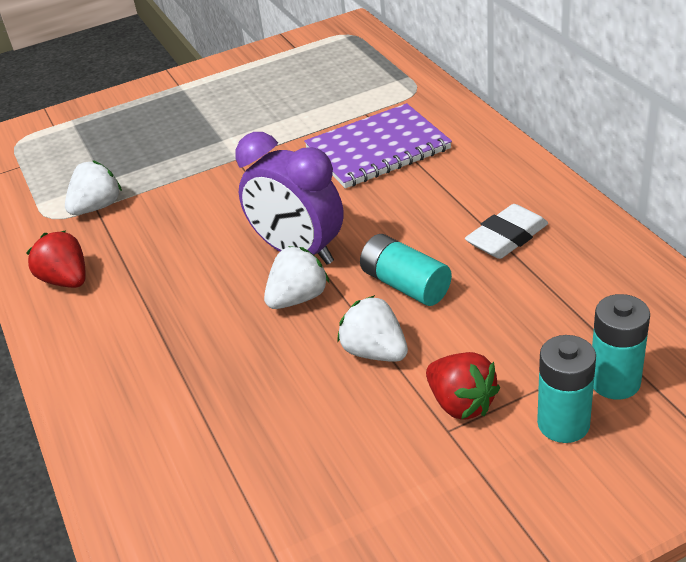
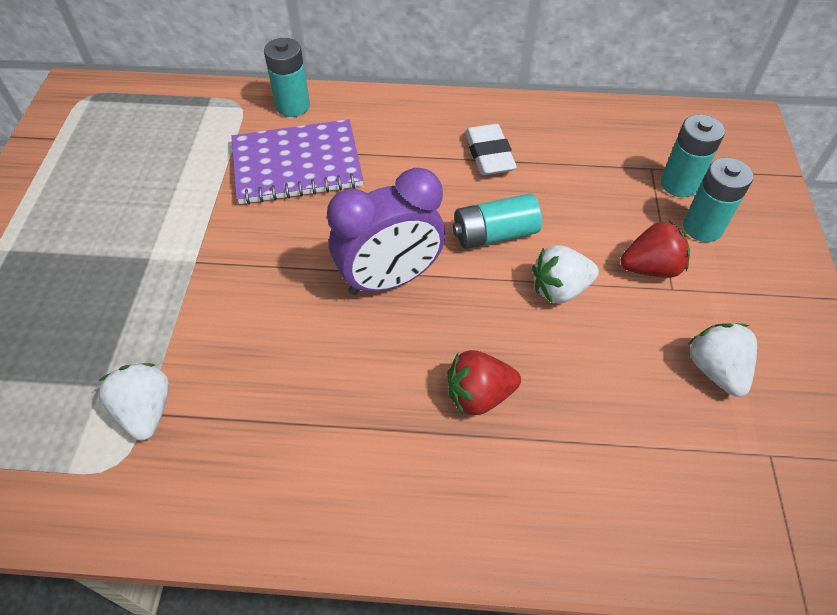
camera: 65 degrees left, 15 degrees up
red strawberry [26,230,86,288] -> red strawberry moved to [447,350,521,415]
white strawberry [264,246,329,309] -> white strawberry moved to [688,323,757,397]
purple notebook [304,103,452,188] -> purple notebook turned 75 degrees clockwise [231,119,363,204]
none -> turquoise battery [264,38,310,117]

